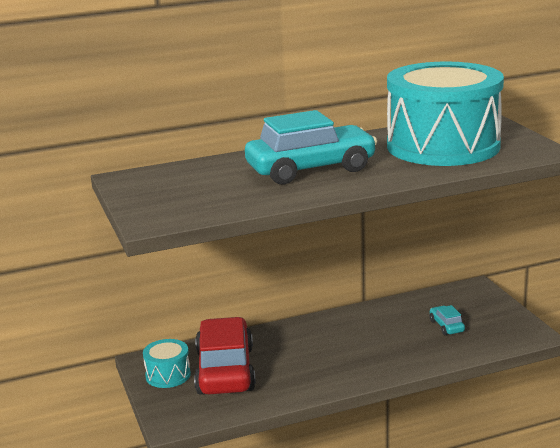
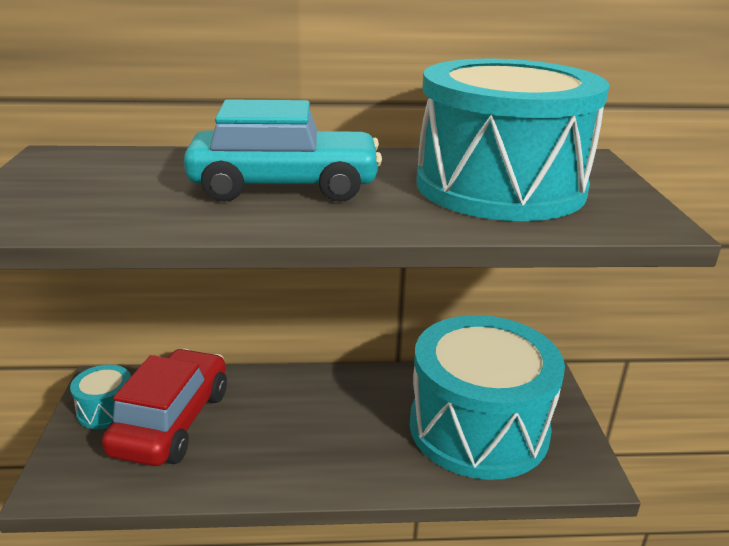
camera: 15 degrees right, 5 degrees up
turquoise car [429,305,465,335] -> turquoise drum [410,315,565,480]

